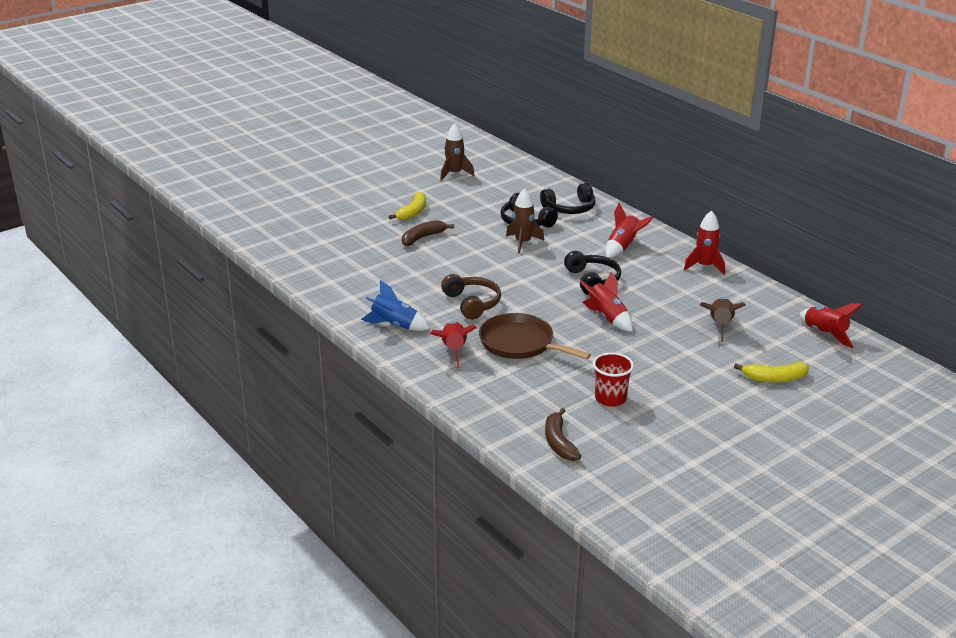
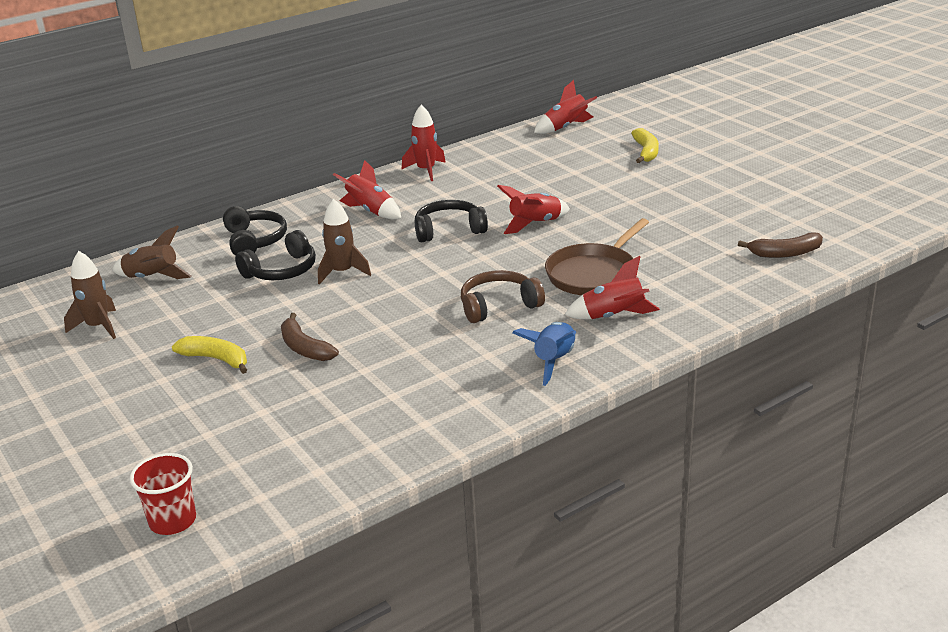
camera: 85 degrees left, 0 degrees up
red cup [593,353,634,407] -> red cup moved to [130,453,196,535]
brown rocket [700,297,746,342] -> brown rocket moved to [112,226,192,279]

